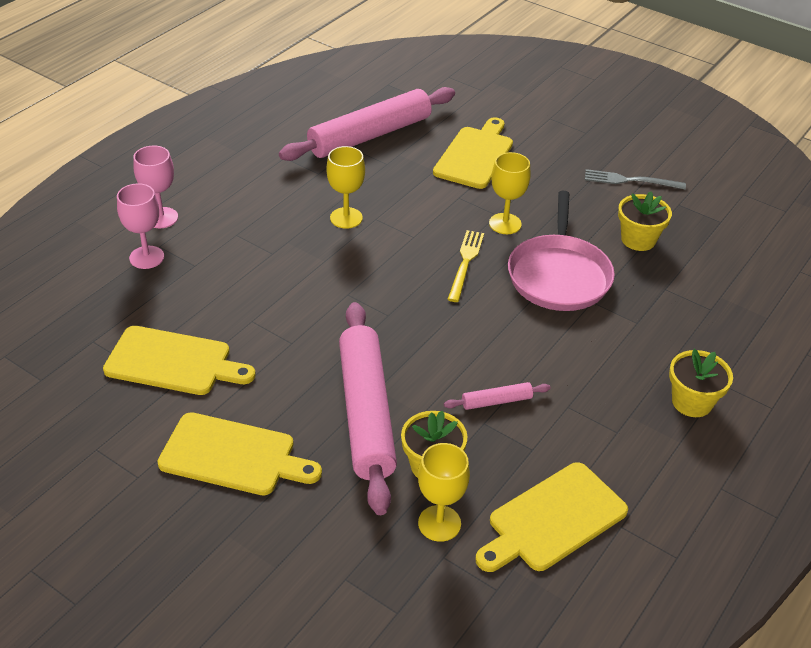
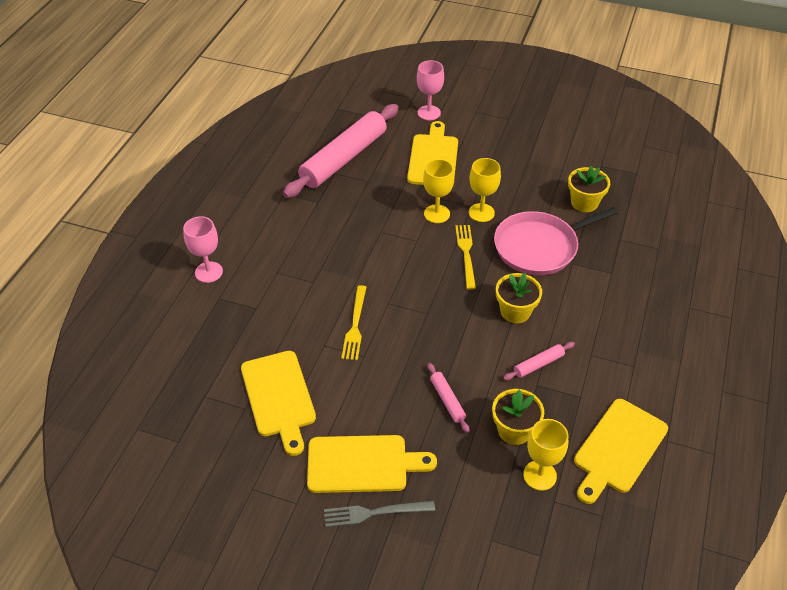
camera: 15 degrees left, 5 degrees up
yellow cutting board [103,326,256,395] -> yellow cutting board turned 75 degrees clockwise [241,351,316,456]
pink goblet [117,183,164,269] -> pink goblet moved to [417,60,444,120]
yellow goblet [326,146,365,229] -> yellow goblet moved to [423,159,454,223]
pink rolling pin [339,302,397,515] -> pink rolling pin [427,363,470,433], size x0.41
pink pan [508,191,615,311] -> pink pan turned 75 degrees clockwise [494,207,618,275]
grey fork [585,169,686,190] -> grey fork moved to [324,500,435,527]
yellow flower pot [669,349,733,417] -> yellow flower pot moved to [496,273,542,323]
none -> yellow fork [341,285,367,360]

